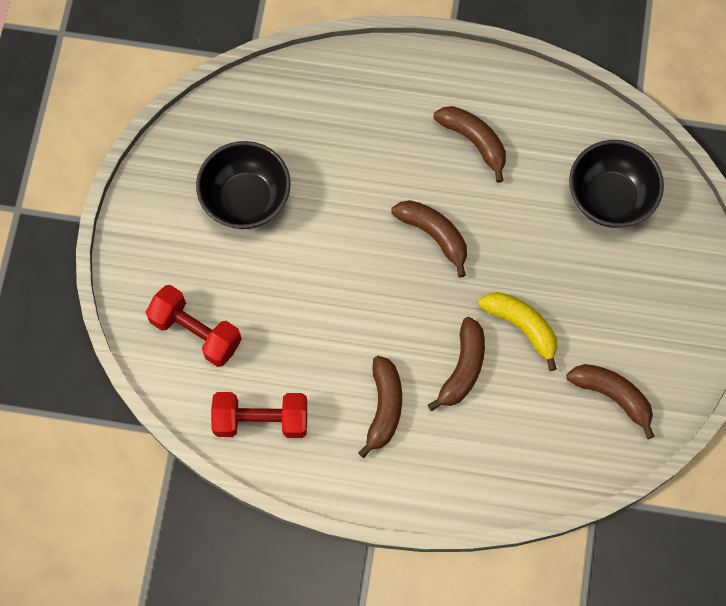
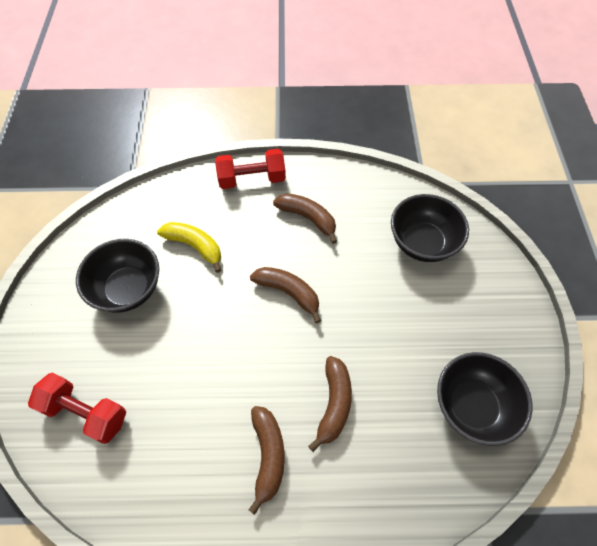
camera: 10 degrees left, 10 degrees down
red dumbbell [211,392,307,438] -> red dumbbell moved to [215,149,286,189]
yellow banana [478,292,558,371] -> yellow banana moved to [157,222,221,273]
brown banana [566,364,655,439] -> black bowl [437,352,532,446]

